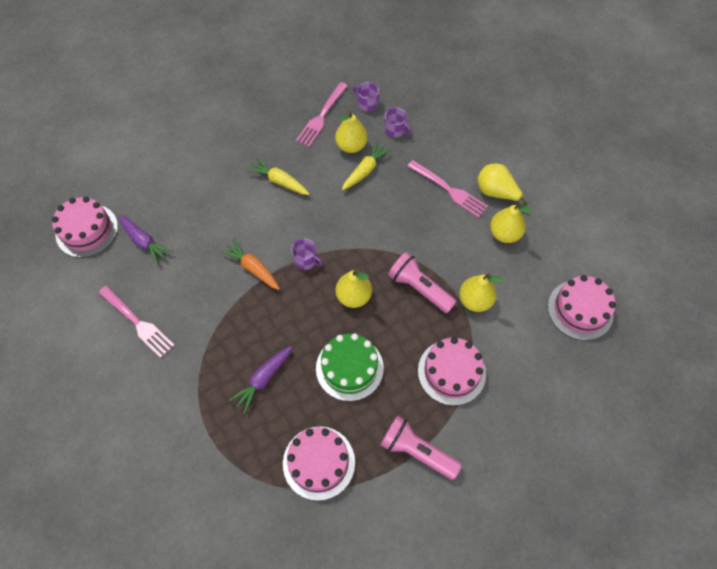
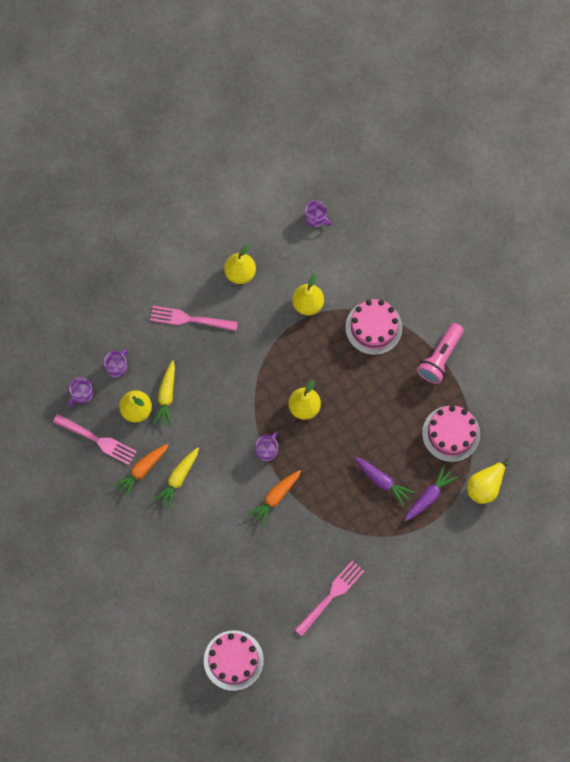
camera: 90 degrees left, 10 degrees up
purple carrot [118,215,173,265] -> purple carrot moved to [404,465,458,521]
green cake [316,333,384,401] -> none
yellow carrot [342,141,392,190] -> yellow carrot turned 120 degrees counterclockwise [153,360,175,427]
pink flashlight [388,252,457,313] -> none
pink fork [407,160,488,218] -> pink fork turned 120 degrees counterclockwise [150,306,238,331]
yellow pear [477,164,529,213] -> yellow pear moved to [467,458,509,504]
pink cake [548,275,616,341] -> purple mug [305,201,332,227]
none -> orange carrot [113,444,169,498]

